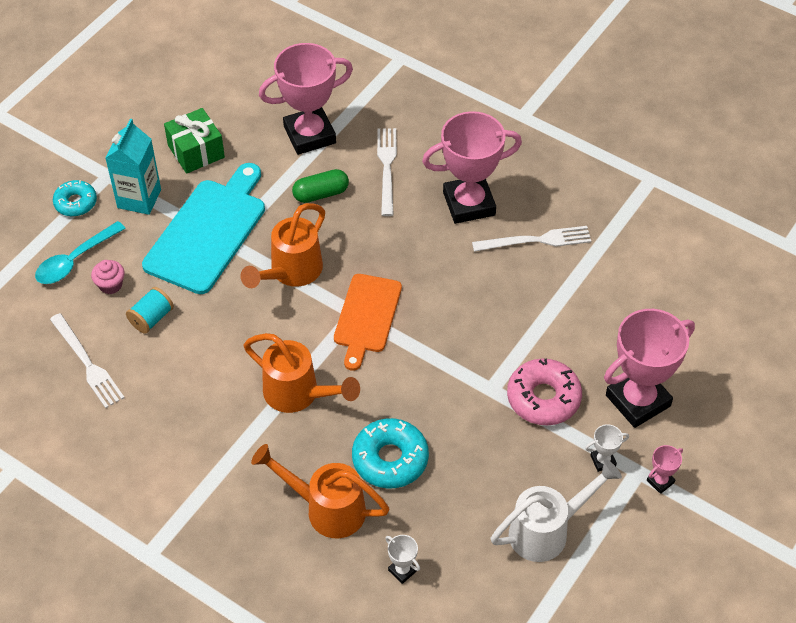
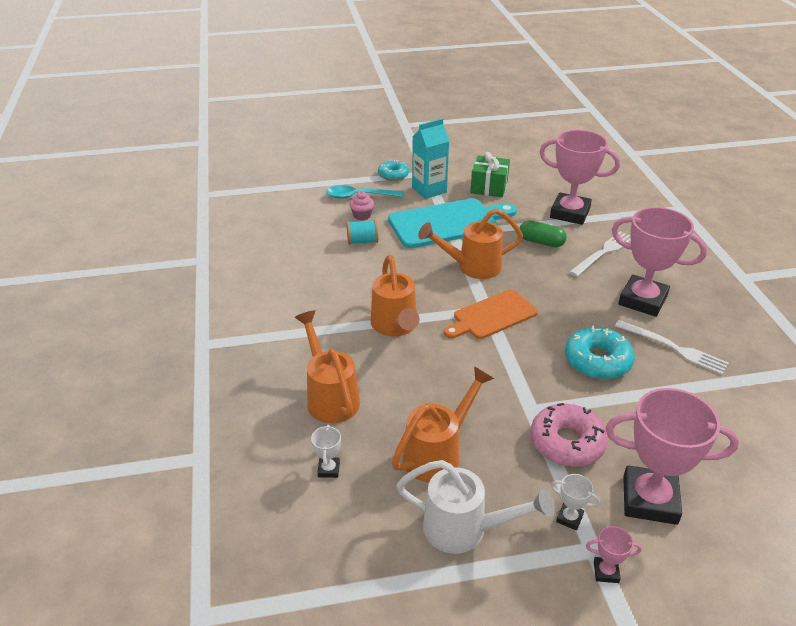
camera: 45 degrees right, 15 degrees down
white fork [50,313,125,408] -> none
turquoise donut [352,418,429,488] -> turquoise donut moved to [565,325,635,380]
none -> orange watering can [392,366,494,482]

